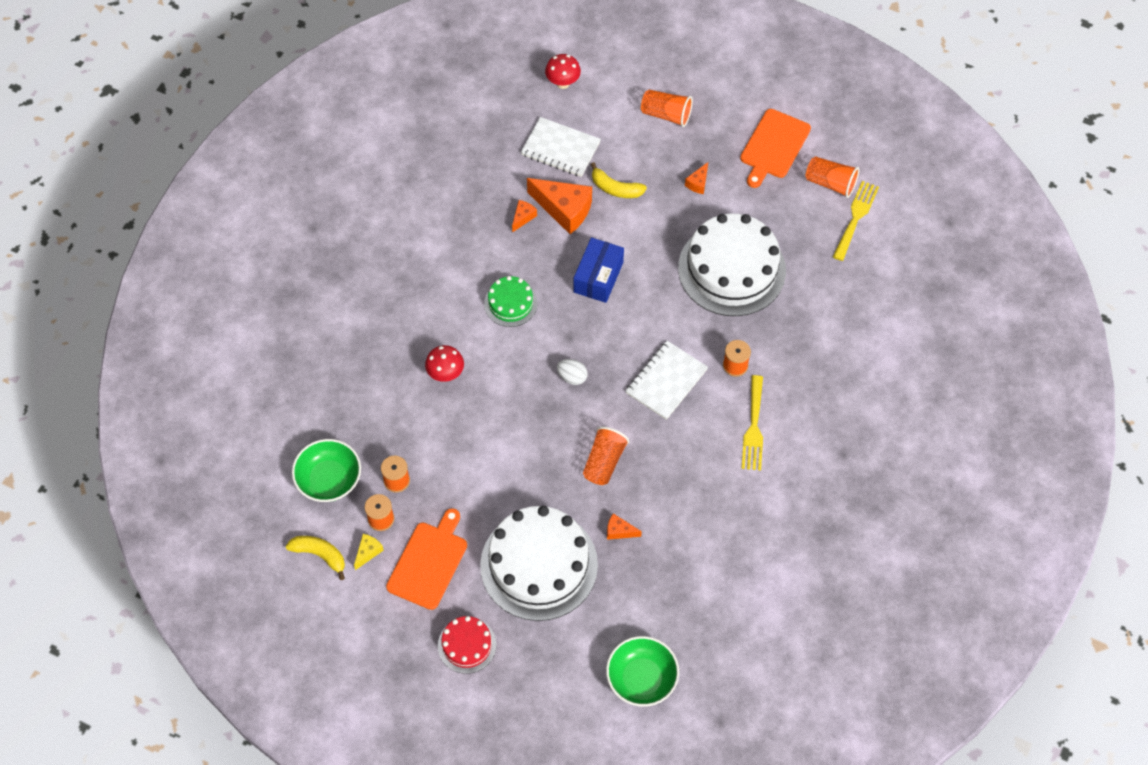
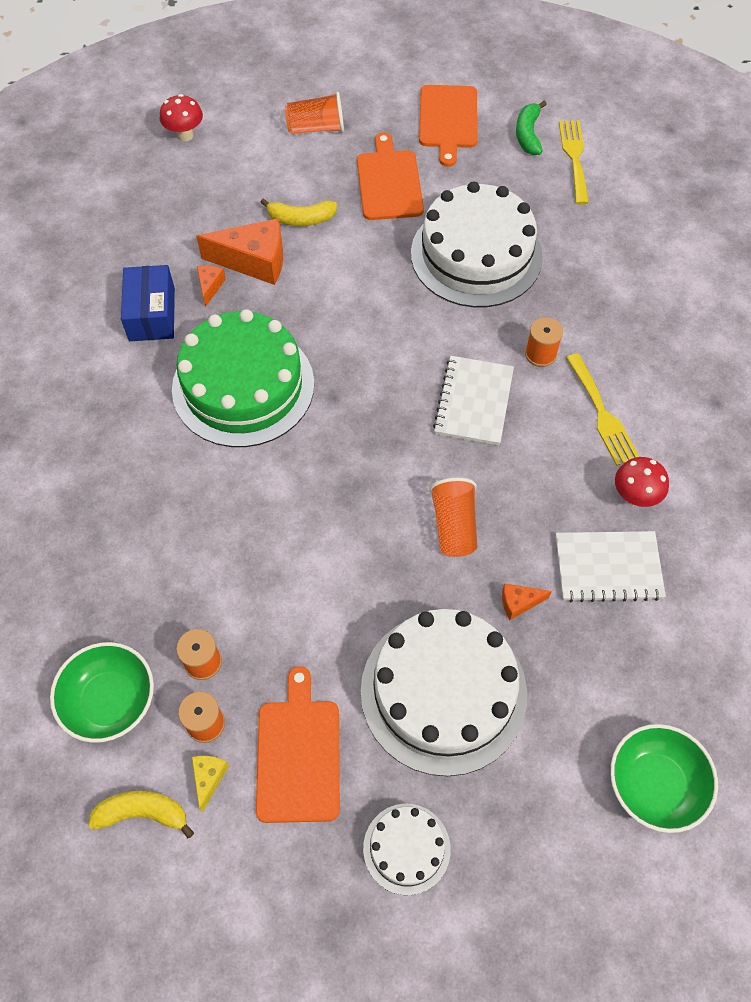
camera: 25 degrees left, 0 degrees up
red mushroom [425,345,464,382] -> red mushroom moved to [615,457,669,507]
red cake [438,616,497,674] -> white cake [363,803,451,895]
green cake [484,276,537,327] -> green cake [172,309,314,447], size x2.04
white notebook [521,117,601,177] -> white notebook moved to [555,531,666,602]
white egg [557,359,588,385] -> none
blue box [573,237,624,303] -> blue box moved to [121,265,175,341]
orange cheese [685,162,708,194] -> orange cutting board [357,132,424,220]
orange cup [806,156,860,198] -> green banana [516,101,547,155]

